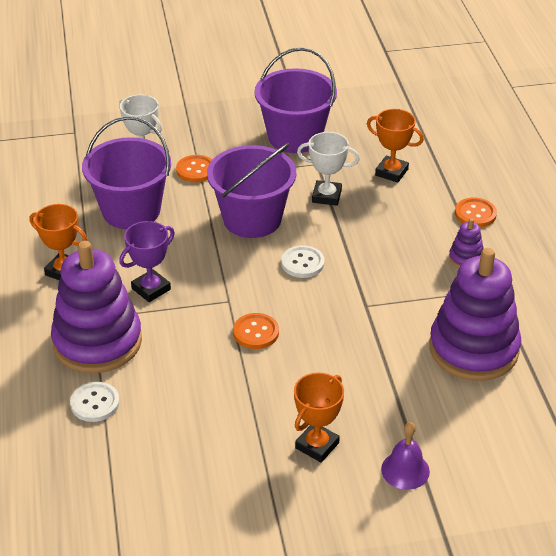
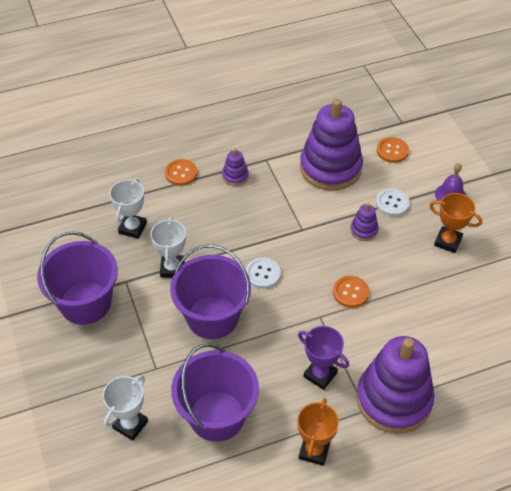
camera: 100 degrees left, 10 degrees up
white button [70,382,120,422] -> white button moved to [376,188,410,216]
orange button [176,155,212,182] -> orange button moved to [377,137,409,163]
orange trophy [367,109,424,183] -> white trophy [109,179,147,239]
none -> purple stacking toy [350,203,379,241]

